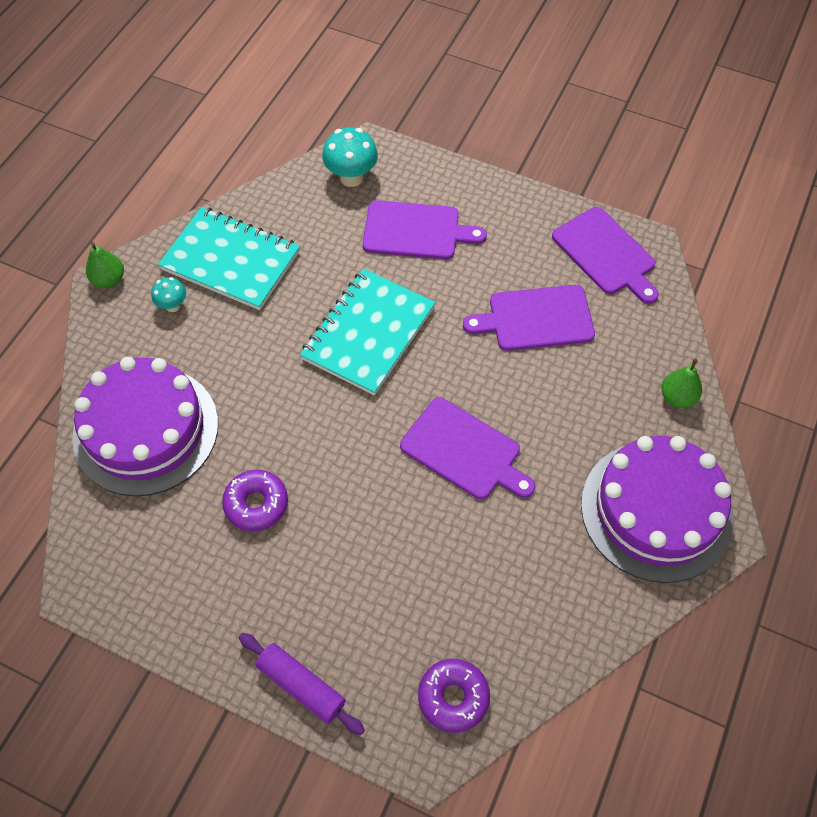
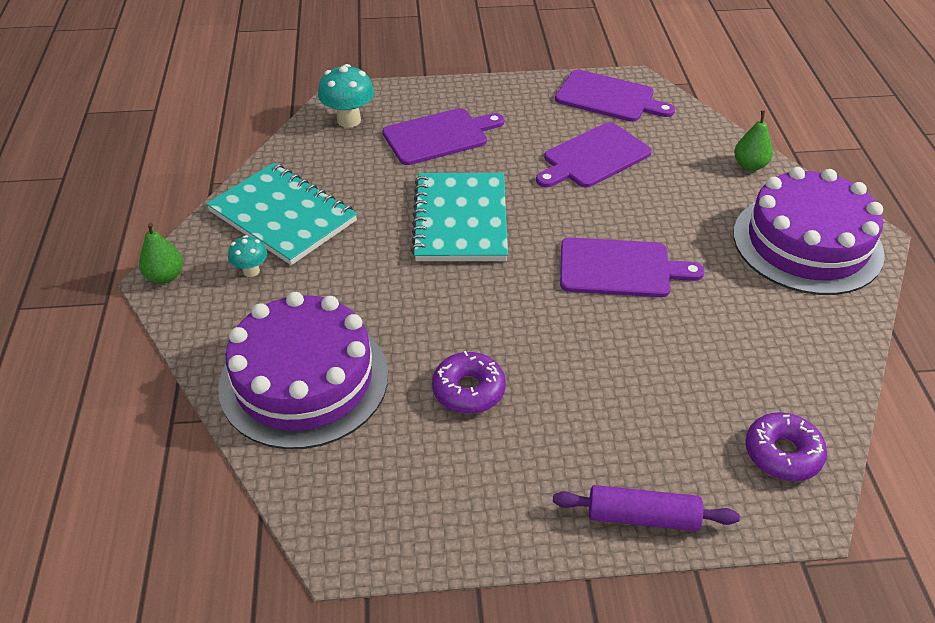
camera: 30 degrees left, 15 degrees down
turquoise notebook [158,207,300,310] -> turquoise notebook turned 45 degrees clockwise [206,163,357,265]

